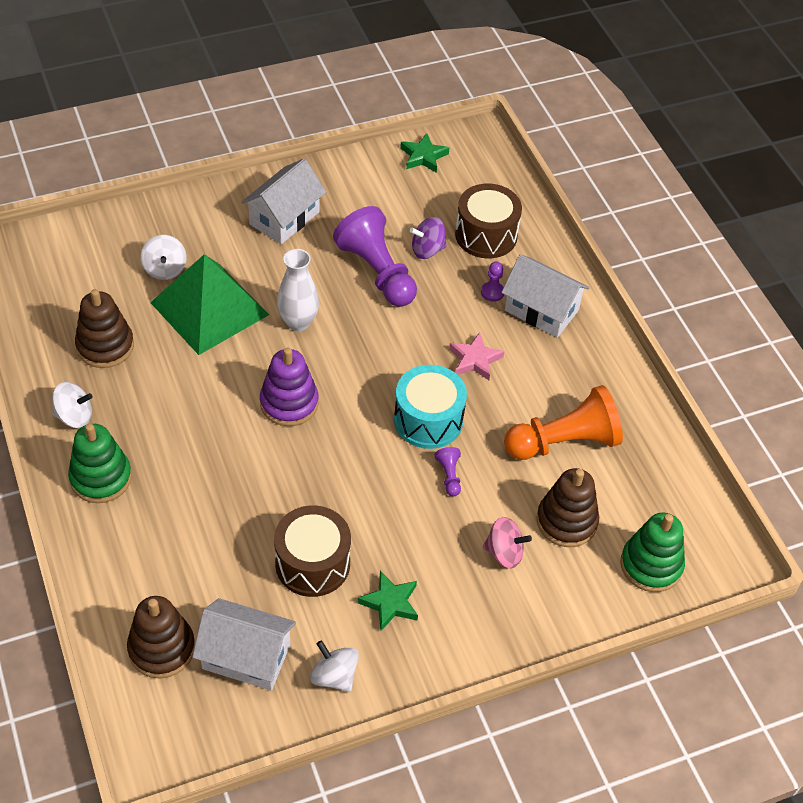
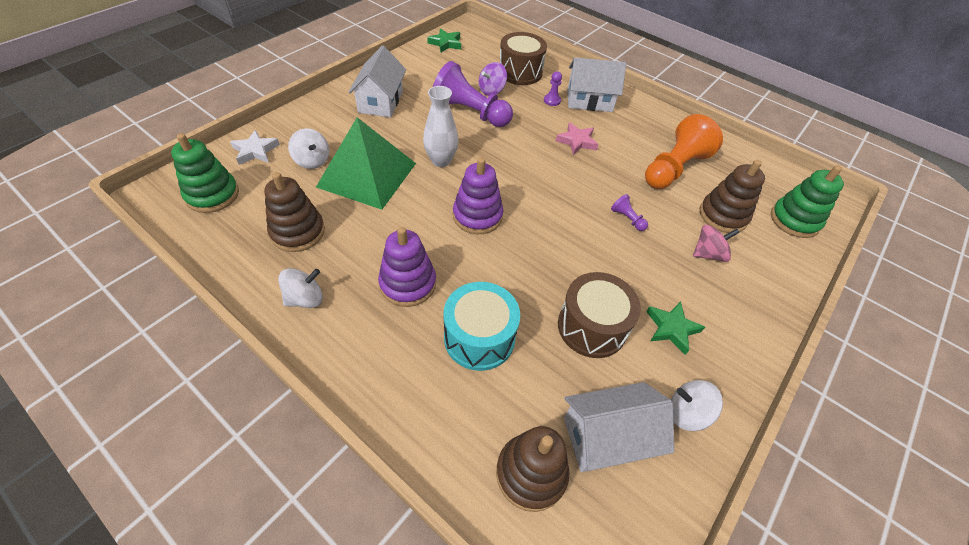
camera: 30 degrees left, 0 degrees up
green stacking toy [68,423,132,503] -> green stacking toy moved to [171,133,239,213]
turquoise drum [394,365,467,449] -> turquoise drum moved to [444,282,520,371]
none -> white star [230,130,280,165]
none -> purple stacking toy [378,227,436,307]

